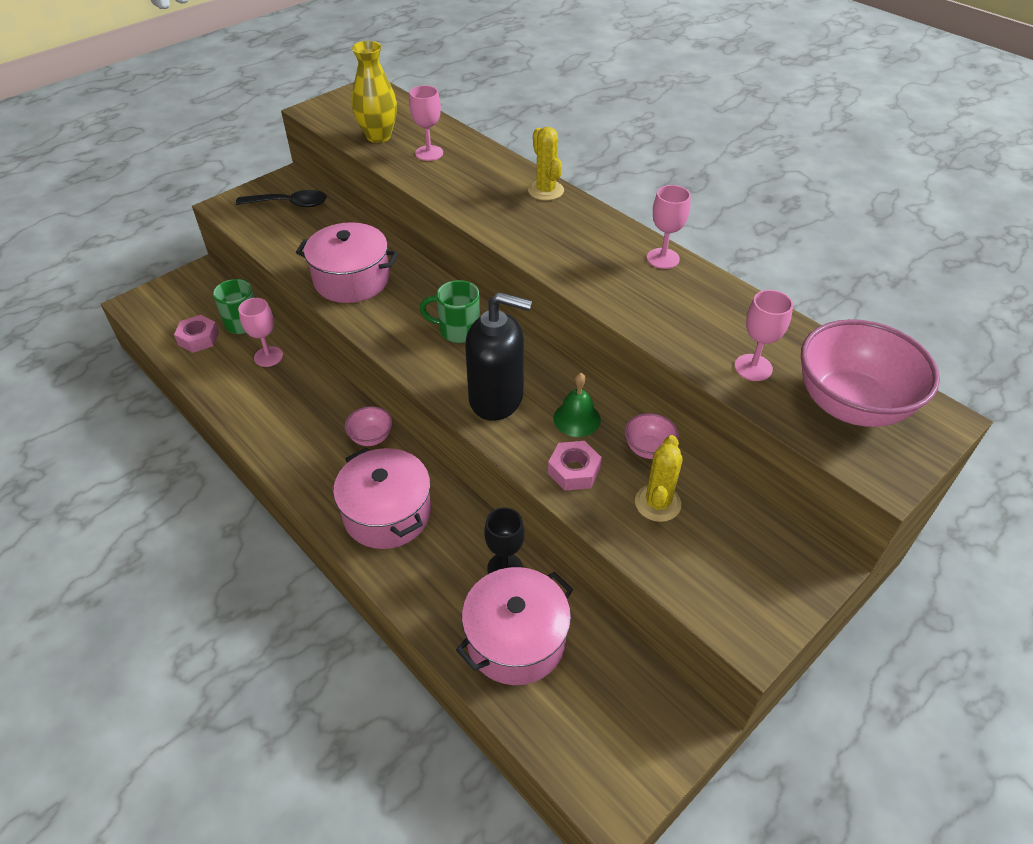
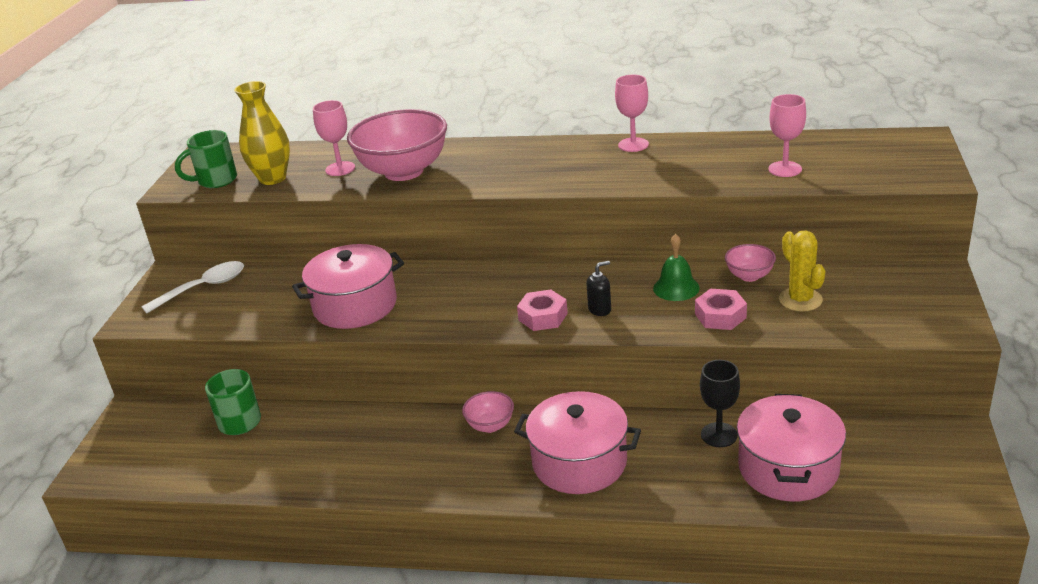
camera: 35 degrees left, 15 degrees down
pink nut [174,315,219,353] -> pink nut moved to [517,290,568,331]
black spoon [236,190,327,207] -> white spoon [141,261,244,313]
pink goblet [238,298,283,367] -> none
green mug [420,280,480,343] -> green mug moved to [175,130,237,188]
black soap dispenser [465,292,532,421] -> black soap dispenser [586,261,611,316], size x0.40
yellow cactus [528,127,564,201] -> none
pink bowl [801,319,940,427] -> pink bowl moved to [347,109,447,181]

